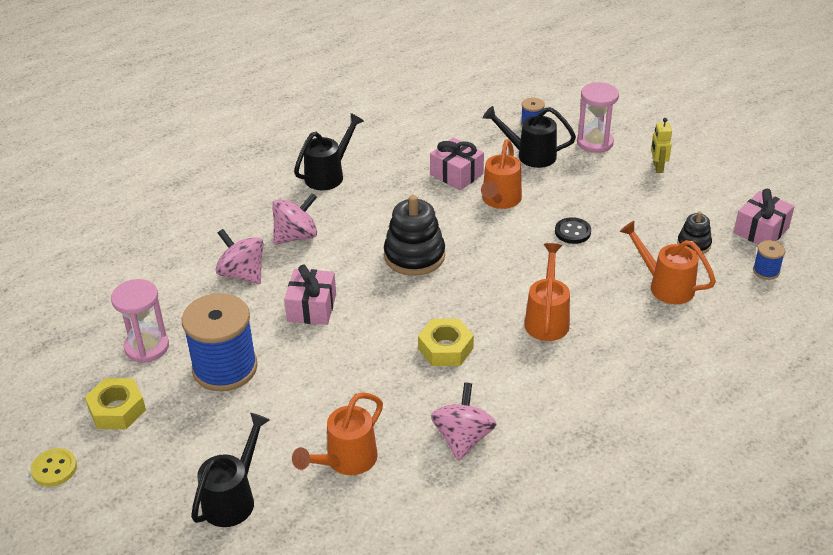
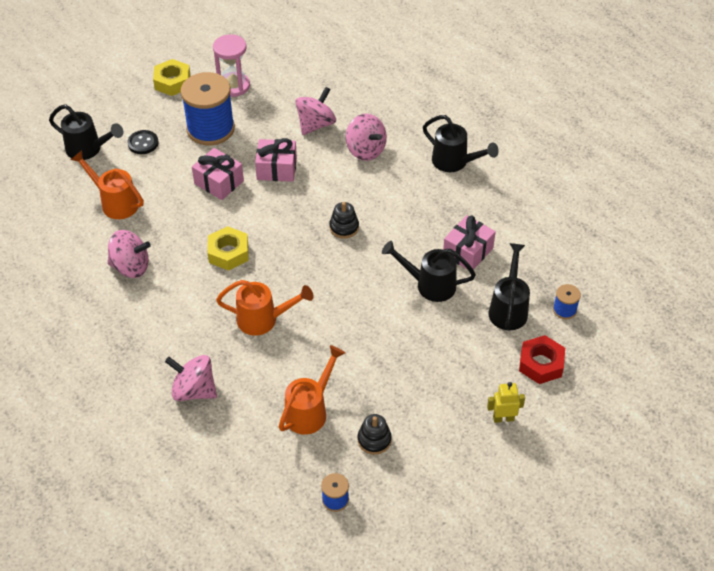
camera: 85 degrees right, 10 degrees up
yellow button [31,448,77,487] -> none
black stacking toy [384,195,445,276] -> black stacking toy [329,202,359,239], size x0.55
orange watering can [481,139,522,209] -> black watering can [382,241,476,302]
black button [555,217,591,244] -> black button moved to [127,130,159,154]
pink hourglass [577,82,619,153] -> red nut [519,335,565,384]
pink gift [734,189,795,245] -> pink gift moved to [192,148,244,200]
none -> pink spinning top [165,355,217,401]

